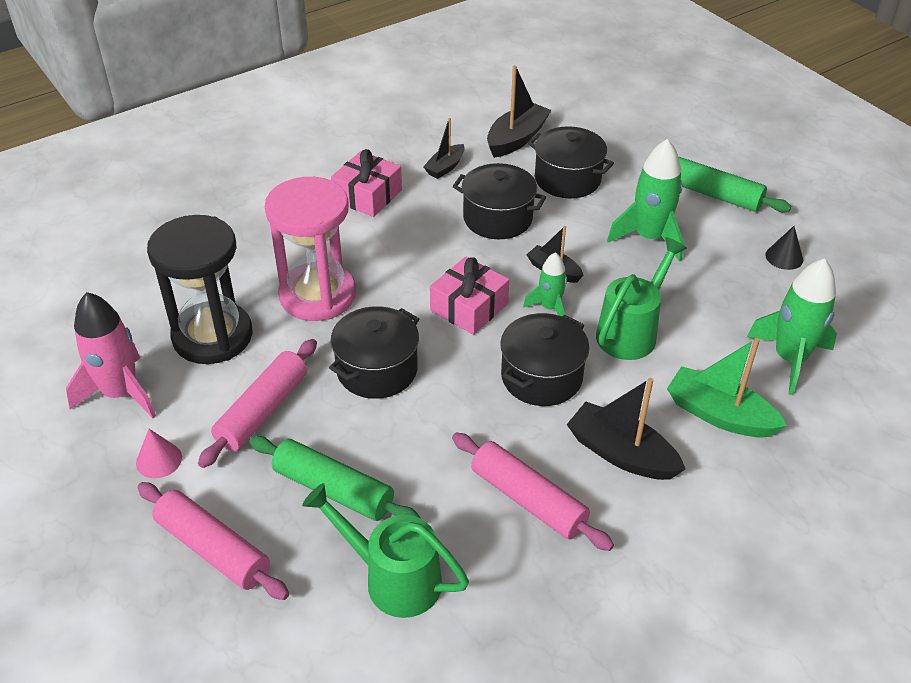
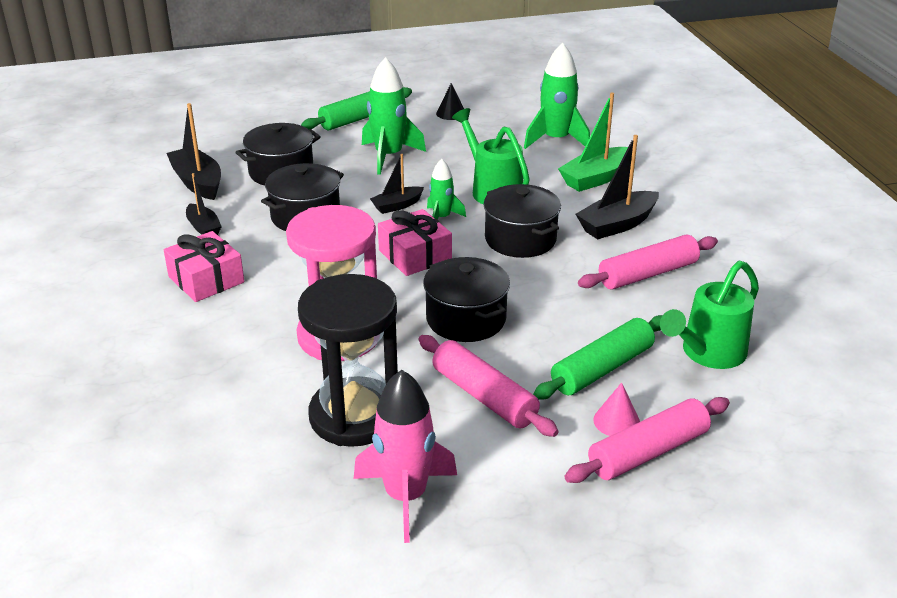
camera: 70 degrees left, 10 degrees down
pink cone [136,429,182,478] -> pink cone moved to [593,382,640,436]

